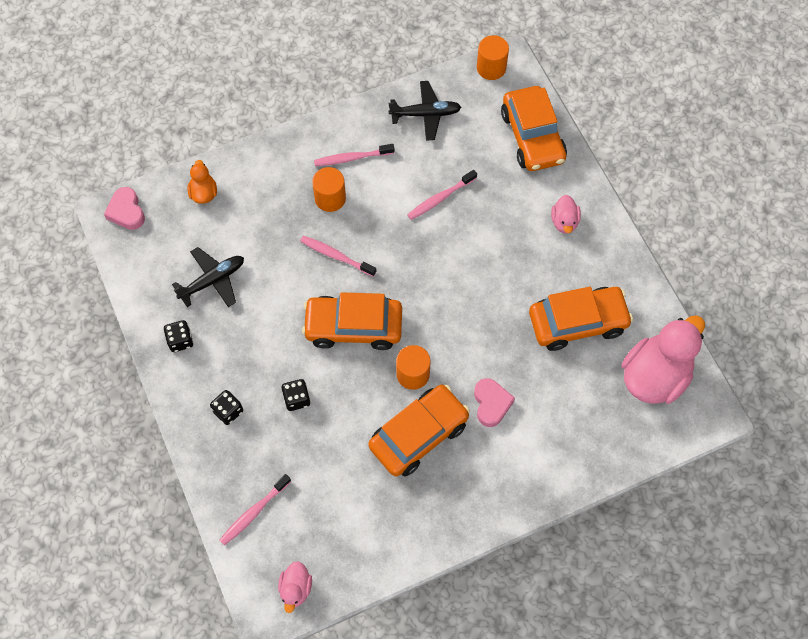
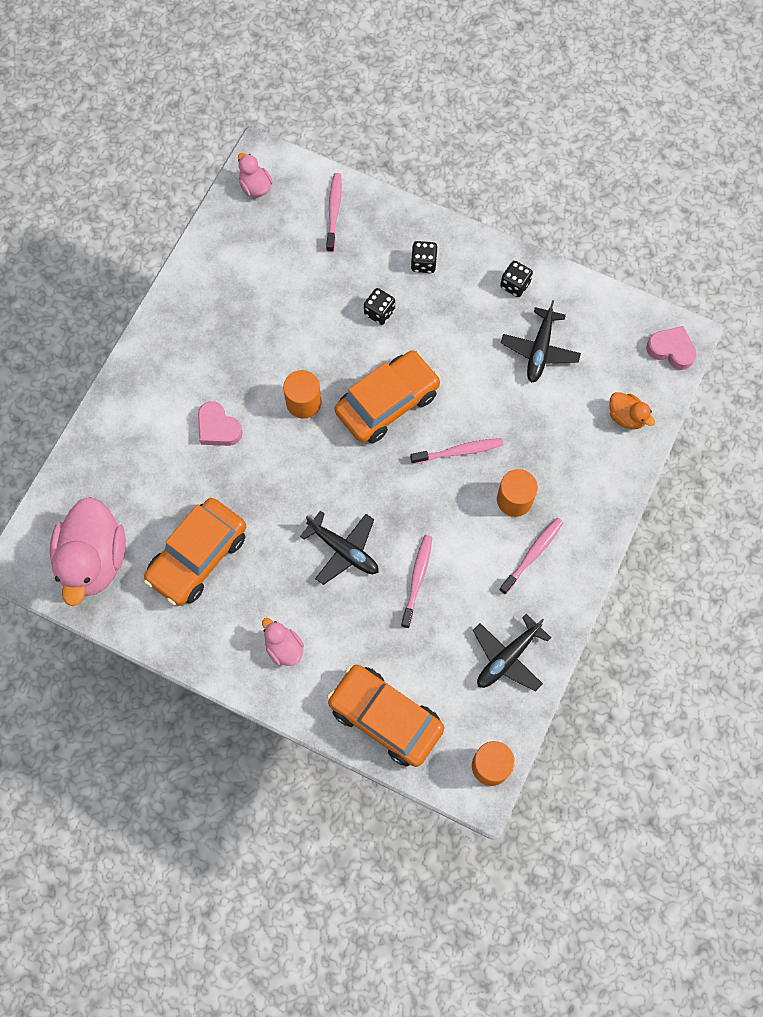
camera: 140 degrees right, 5 degrees up
orange car [368,385,470,477] -> none
none -> black plane [300,511,379,585]

